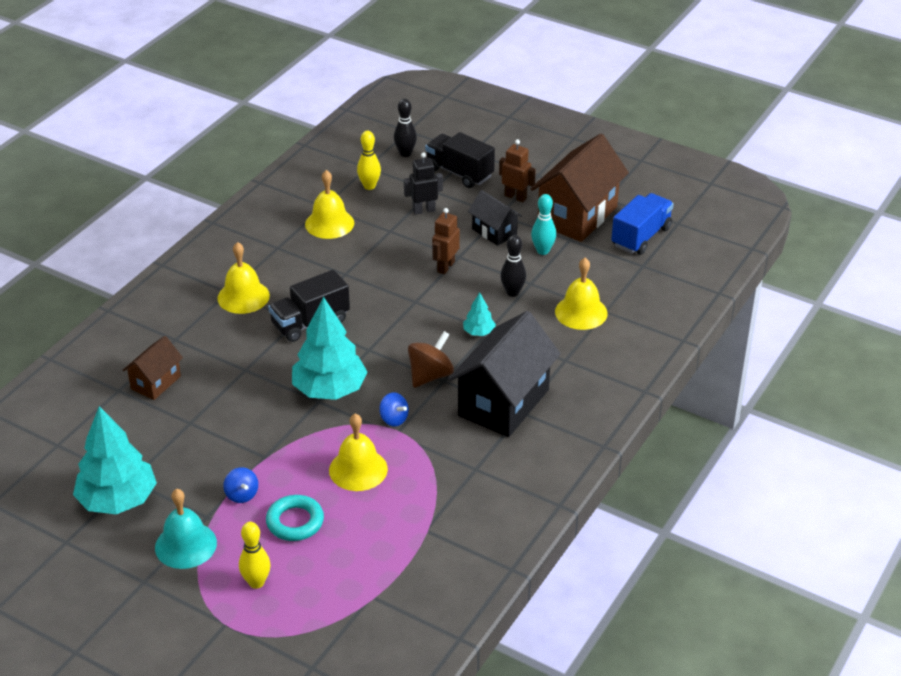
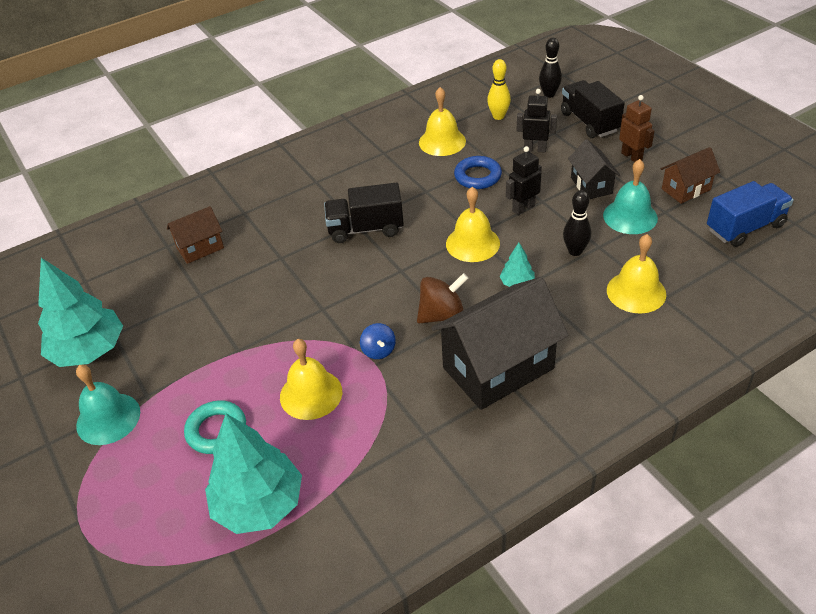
camera: 30 degrees right, 5 degrees up
yellow bell [217,242,270,314] -> yellow bell moved to [446,187,500,262]
blue spinning top [223,467,258,503] -> none
yellow bowling pin [239,522,271,589] -> none
turquoise tree [292,297,368,400] -> turquoise tree moved to [205,414,302,534]
brown robot [432,208,460,274] -> black robot [506,146,542,215]
brown house [531,134,629,242] -> brown house [661,147,720,204], size x0.52
turquoise bowling pin [531,194,556,255] -> turquoise bell [603,159,658,234]
none -> blue ring [454,156,502,189]

